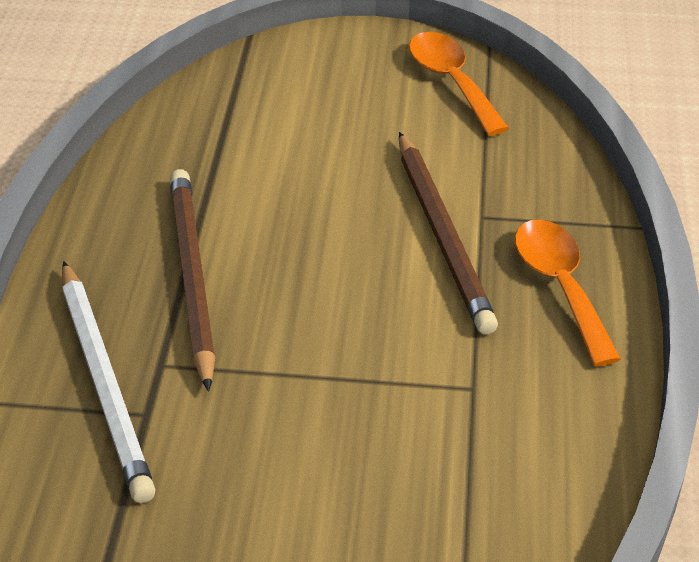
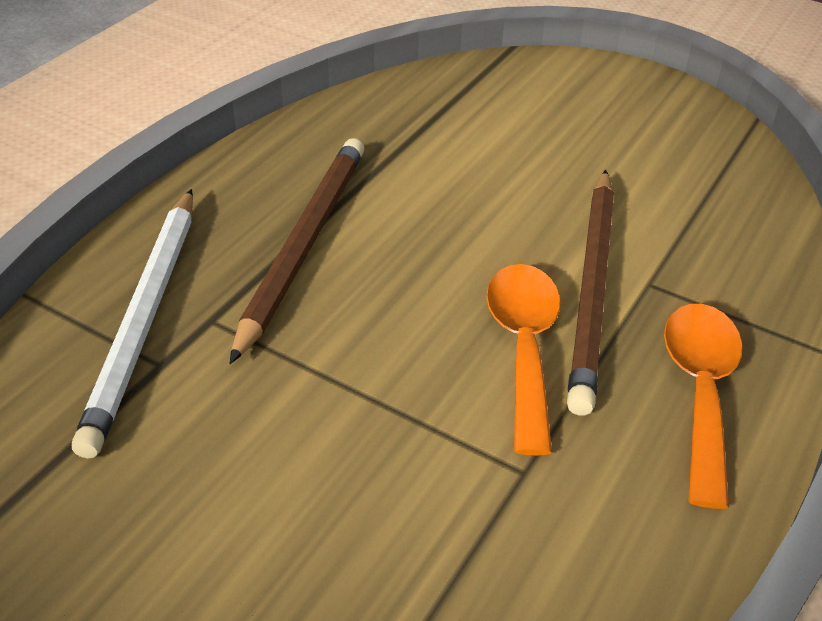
camera: 25 degrees right, 0 degrees up
orange spoon [409,32,509,136] -> orange spoon moved to [486,264,561,455]

